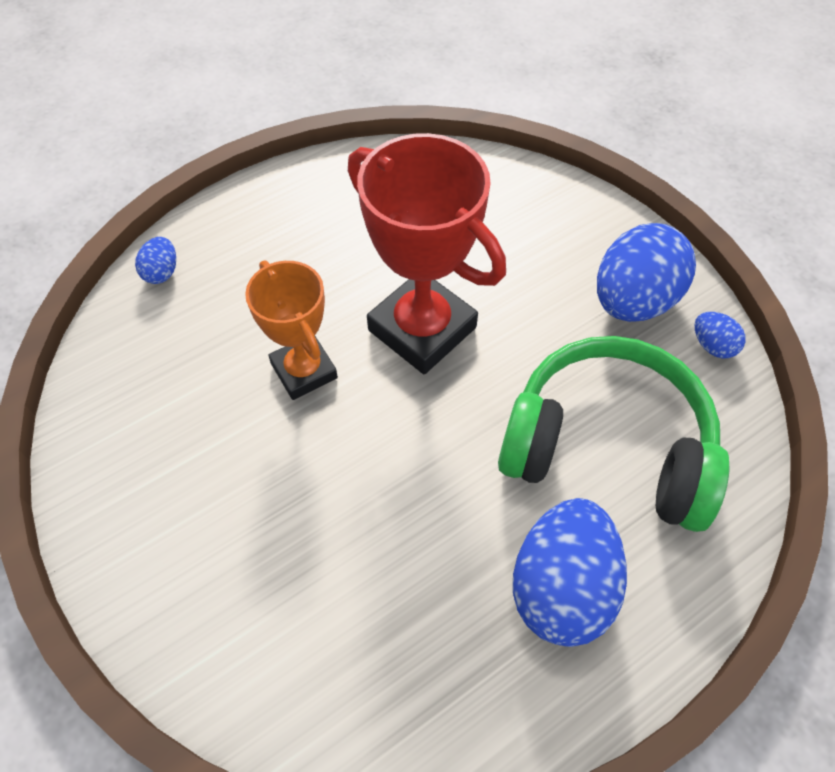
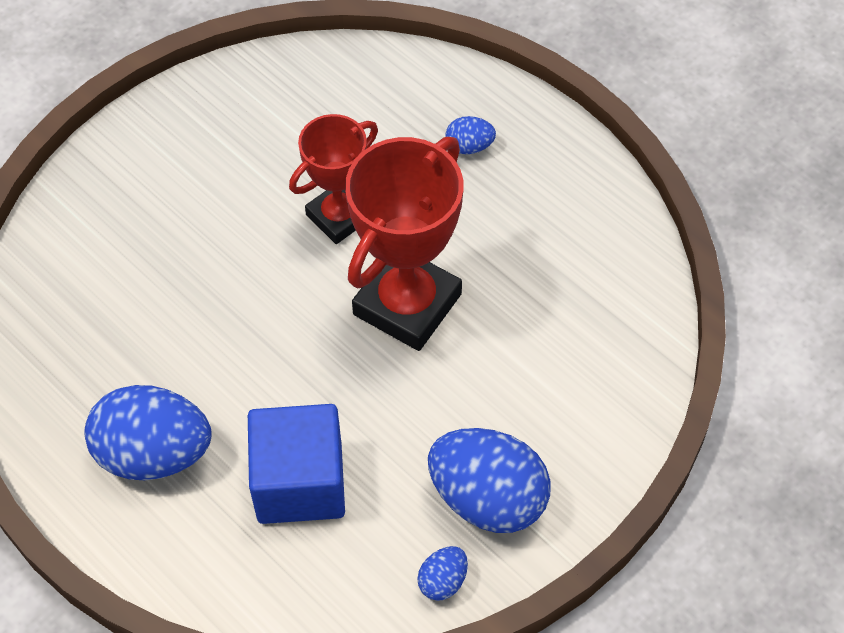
camera: 80 degrees right, 0 degrees up
blue egg [135,237,176,284] -> blue egg moved to [445,116,496,154]
orange trophy [245,260,338,400] -> red trophy [289,114,378,244]
green headphones [498,336,730,532] -> blue cube [248,404,345,524]

